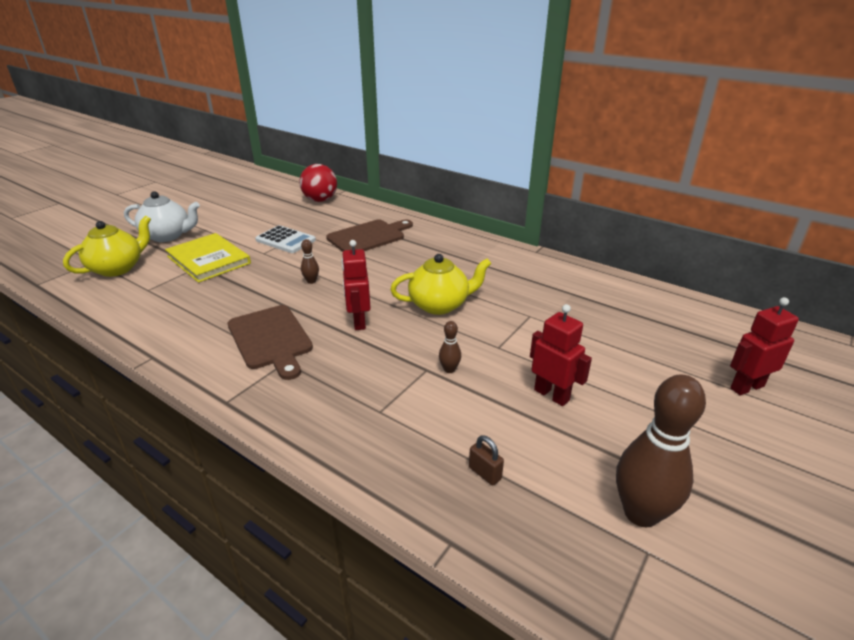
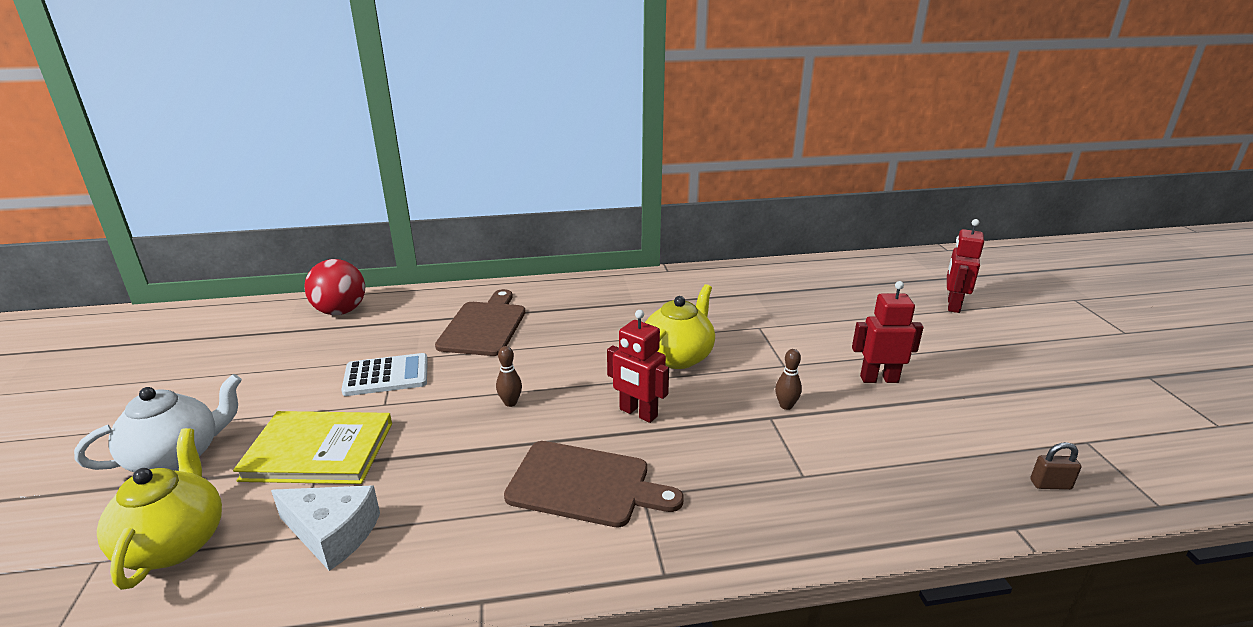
camera: 45 degrees left, 5 degrees down
brown padlock [469,435,504,485] -> brown padlock moved to [1030,442,1082,490]
brown bowling pin [616,375,706,527] -> none
none -> white cheese [271,485,380,571]

